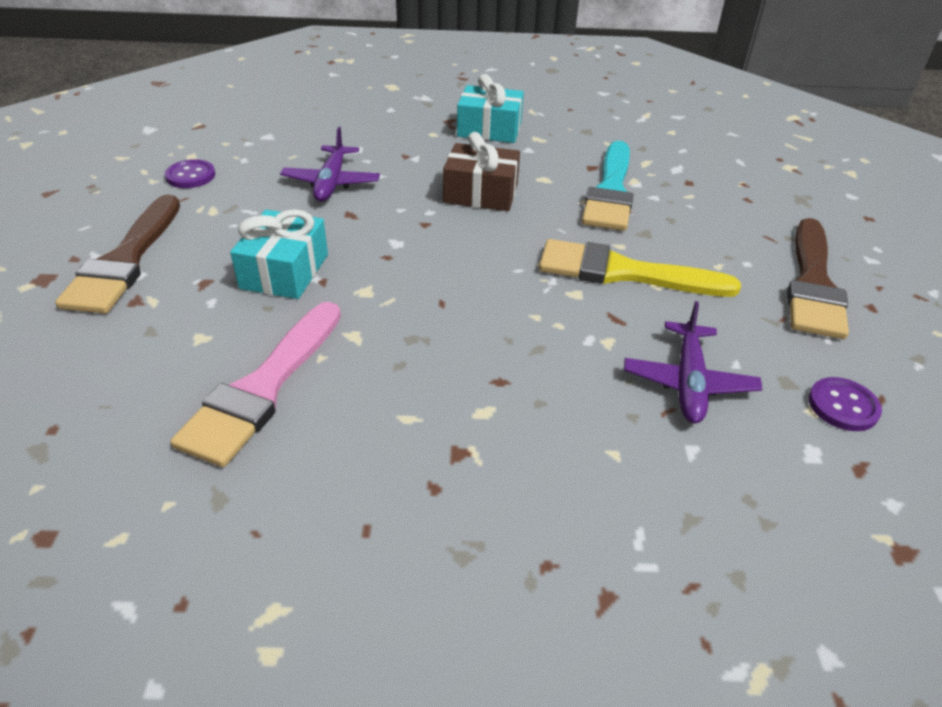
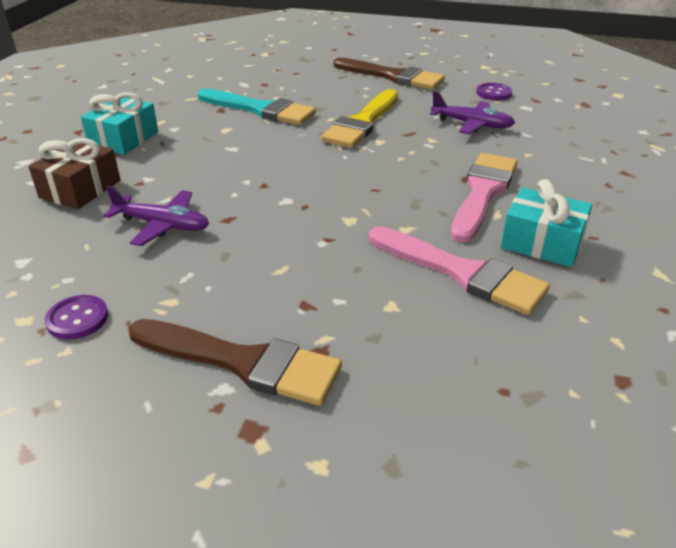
camera: 75 degrees left, 5 degrees down
turquoise gift [230,209,328,299] -> turquoise gift moved to [501,179,592,267]
brown gift [443,132,520,211] -> brown gift moved to [29,138,120,209]
none -> pink brush [451,153,518,243]

